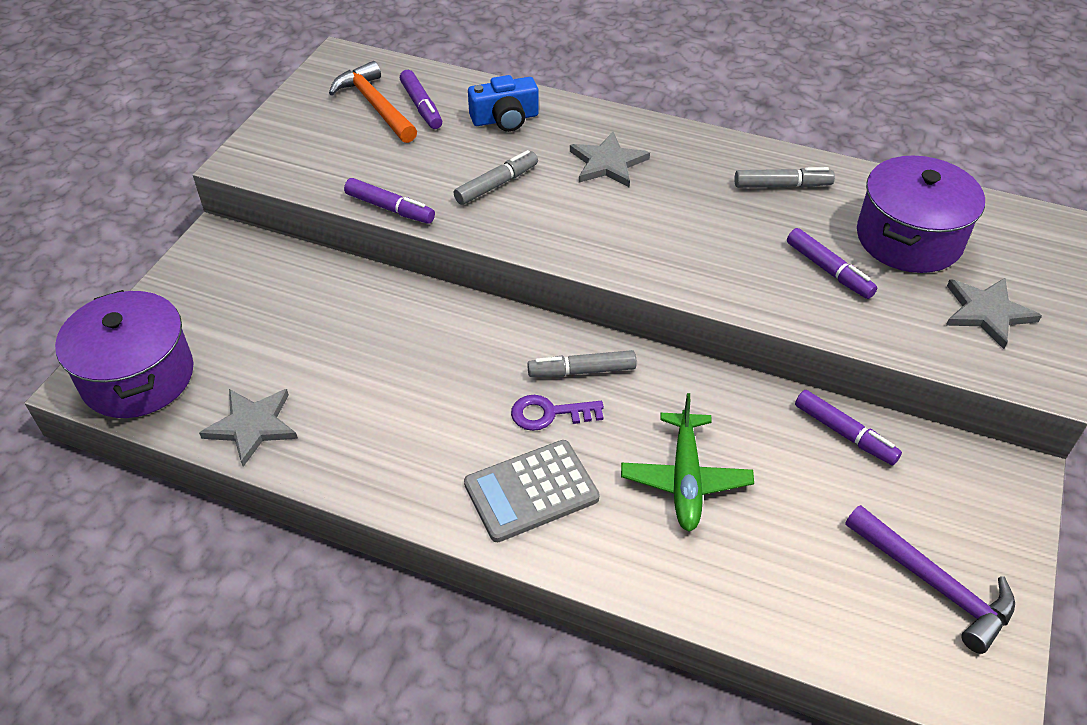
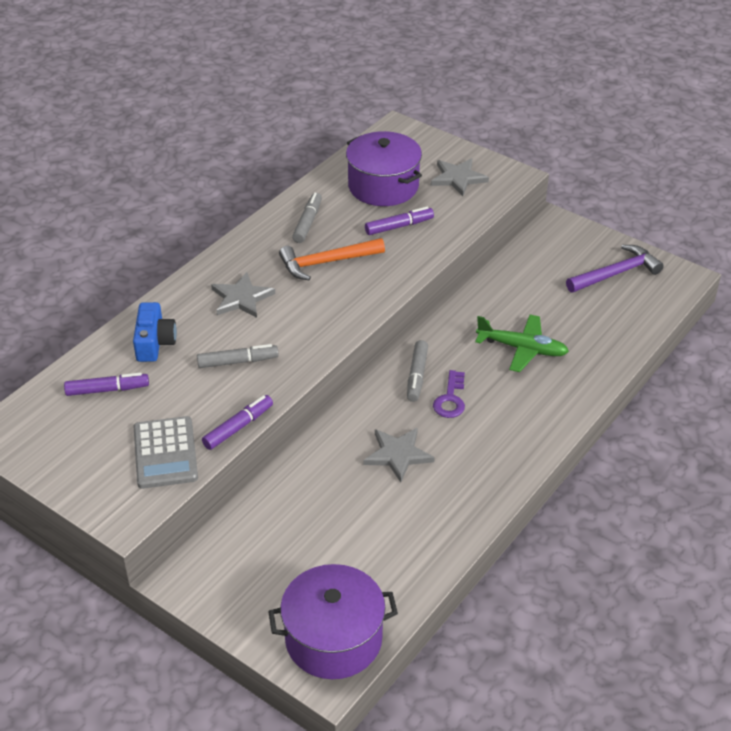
camera: 75 degrees left, 5 degrees down
grey star [199,389,298,467] -> grey star moved to [364,428,435,483]
orange hammer [329,61,417,143] -> orange hammer moved to [279,238,385,280]
grey marker [454,150,538,205] -> grey marker turned 105 degrees clockwise [197,344,279,368]
grey calculator [464,440,600,542] -> grey calculator moved to [134,416,198,489]
purple marker [795,390,902,465] -> none

